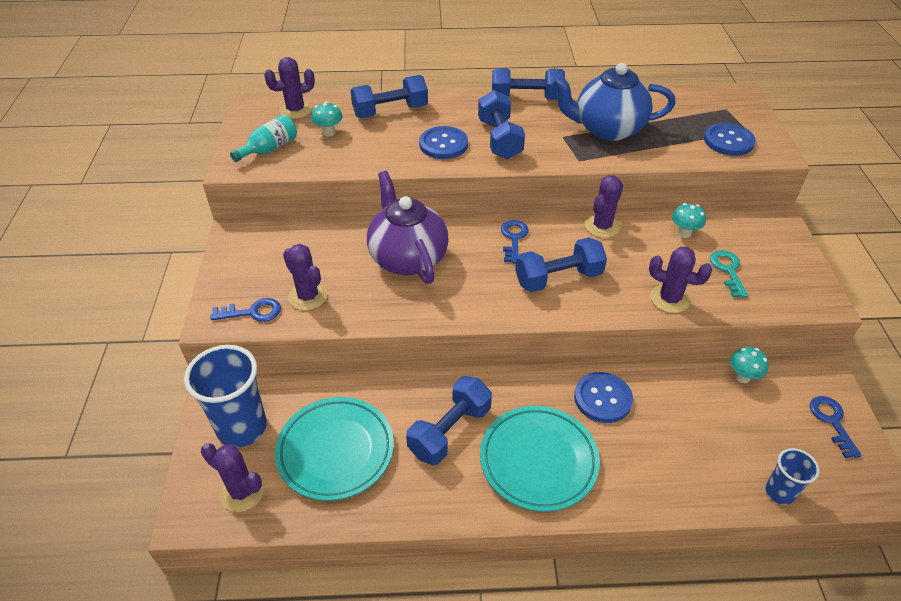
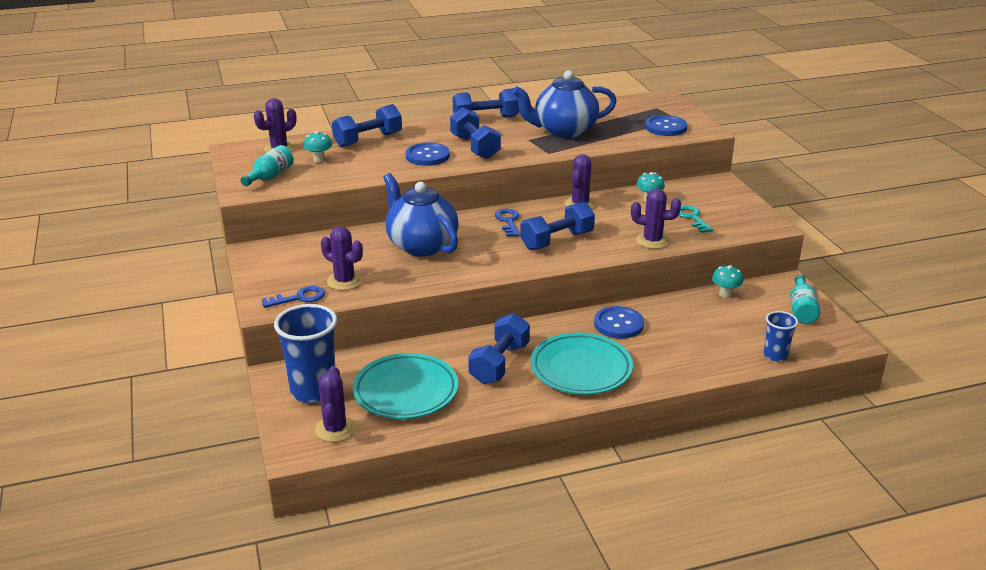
camera: 15 degrees left, 15 degrees down
purple cactus [201,443,265,512] -> purple cactus turned 75 degrees clockwise [315,366,355,442]
purple teapot [367,171,449,284] -> blue teapot [383,173,459,257]
blue key [810,396,862,458] -> turquoise bottle [790,275,820,324]

